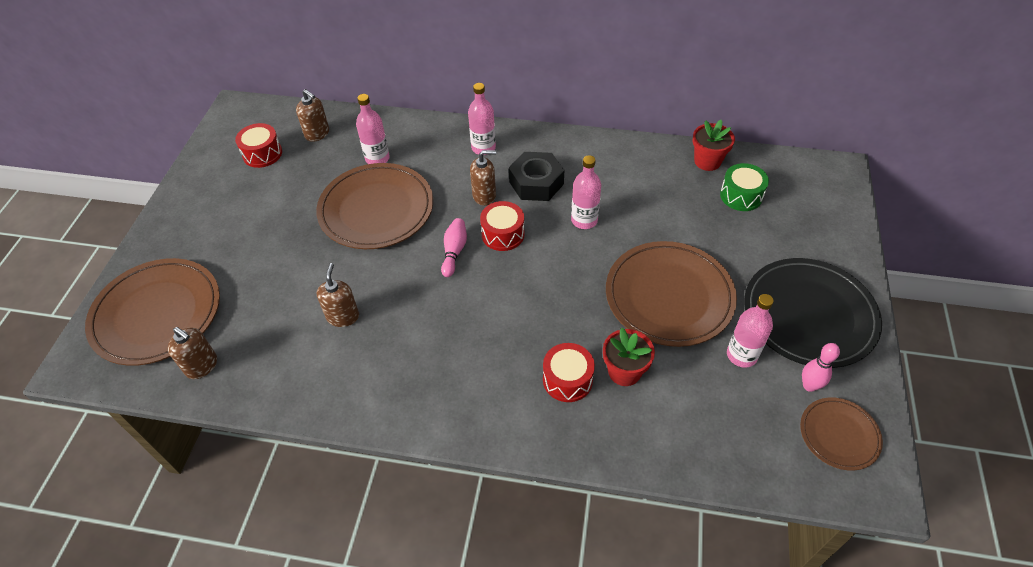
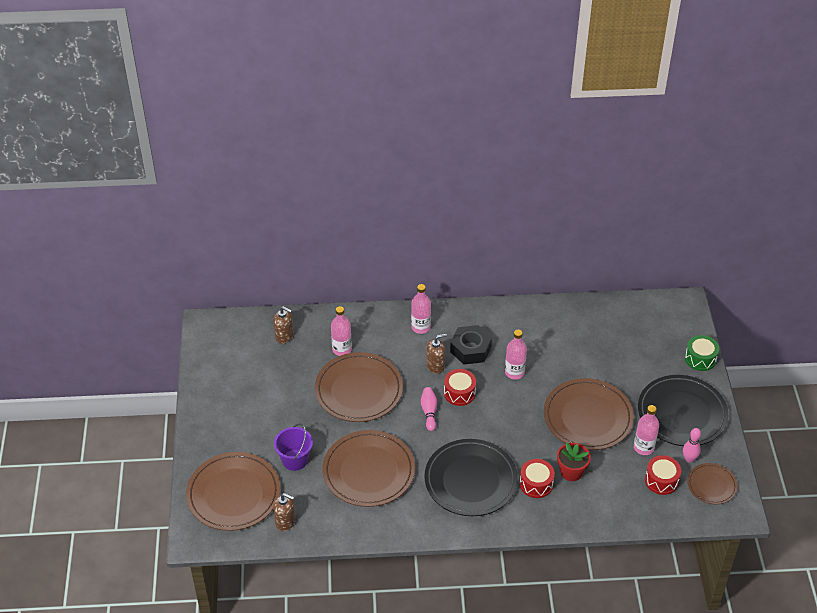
camera: 15 degrees left, 5 degrees down
red drum [235,123,282,168] -> red drum moved to [645,455,681,495]
brown soap dispenser [317,263,359,327] -> brown plate [322,430,415,507]
red flower pot [693,120,735,171] -> none
green drum [720,163,769,211] -> green drum moved to [685,335,719,371]
none -> purple bucket [274,424,313,471]
none -> black plate [424,439,518,516]

